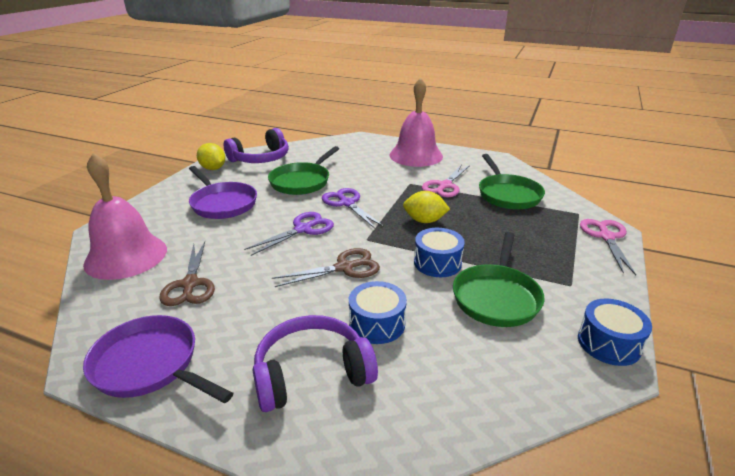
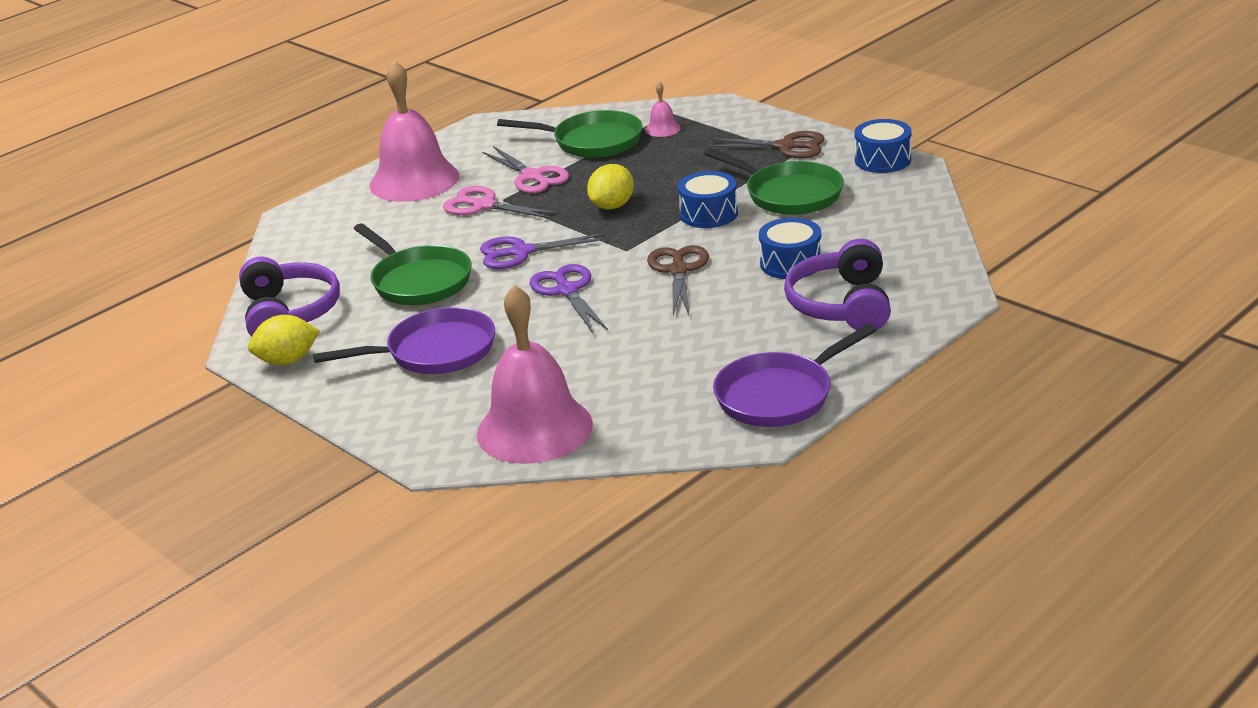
camera: 65 degrees left, 0 degrees up
brown scissors [159,242,215,306] -> brown scissors moved to [705,131,825,158]
pink scissors [580,219,636,275] -> pink scissors moved to [443,186,560,219]
none -> pink bell [645,82,681,137]

